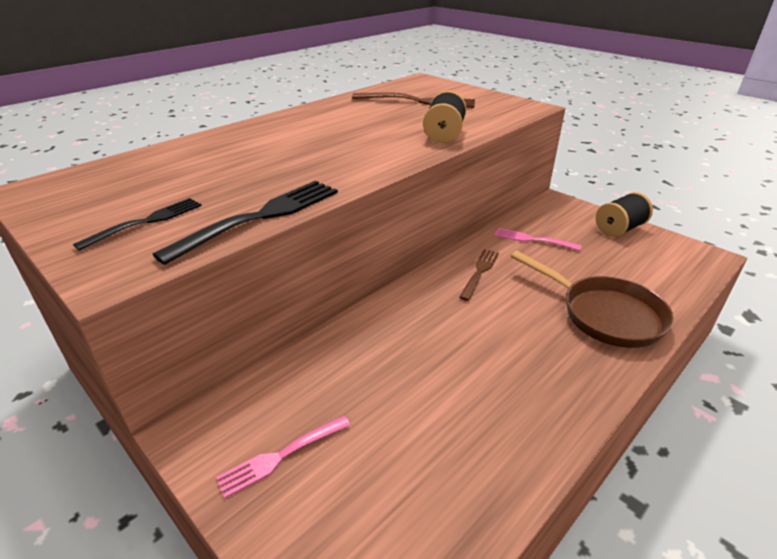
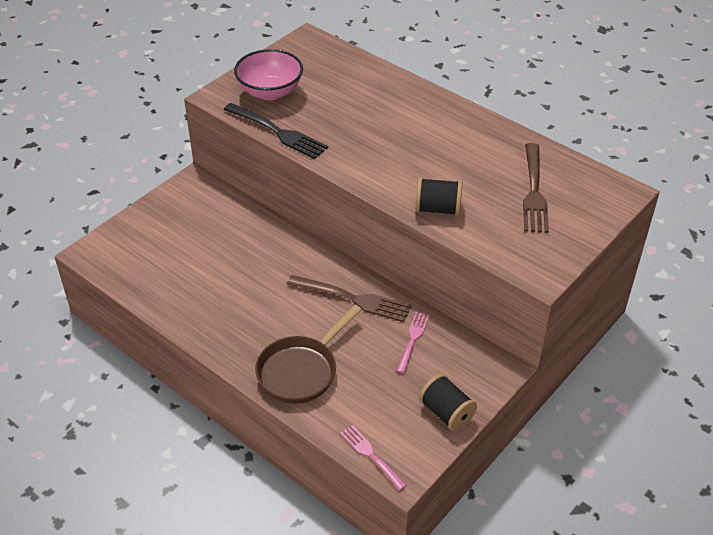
camera: 85 degrees right, 10 degrees up
black fork [73,198,202,251] -> pink bowl [234,49,303,100]
pink fork [216,416,350,498] -> pink fork moved to [340,425,407,491]
brown fork [459,249,499,301] -> brown fork [287,275,412,322], size x1.63

